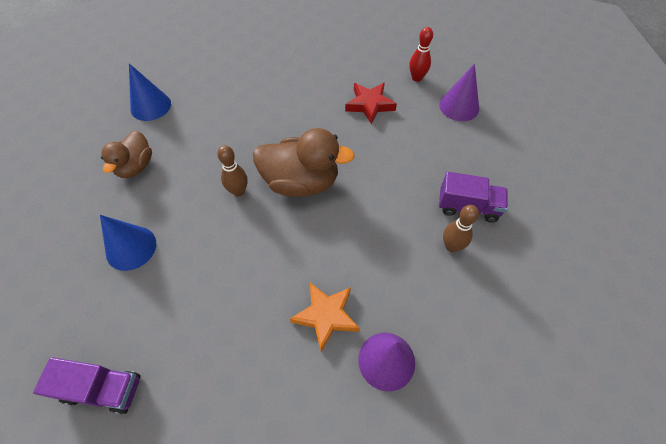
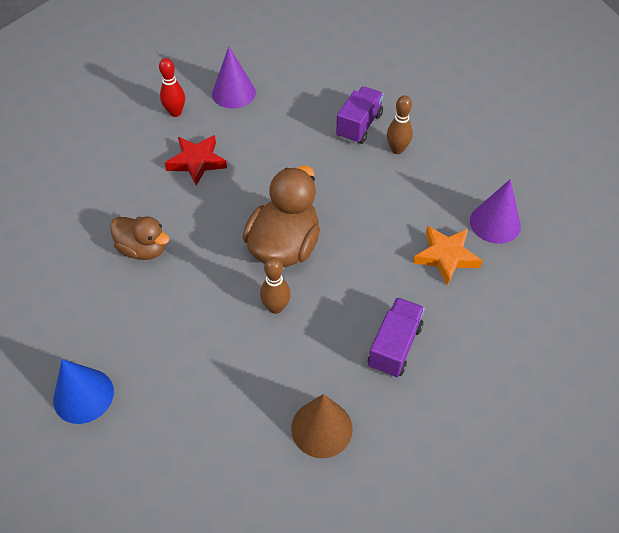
camera: 75 degrees left, 5 degrees down
purple truck [33,357,141,414] -> purple truck moved to [368,297,425,378]
blue cone [100,215,156,271] -> brown cone [291,394,353,458]
brown duck [101,131,152,178] -> brown duck moved to [110,217,169,260]

